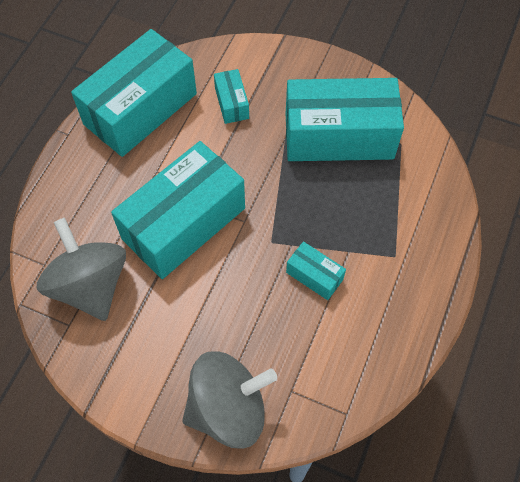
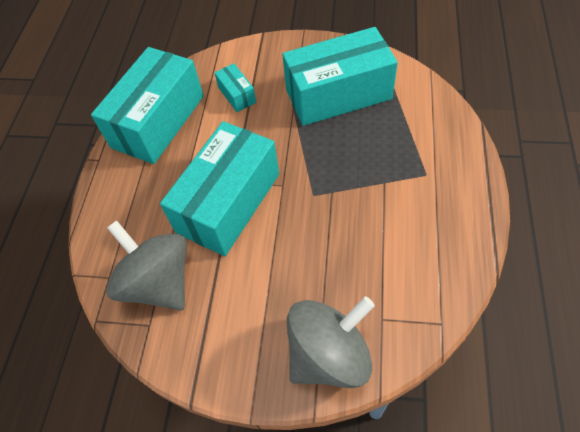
camera: 10 degrees left, 5 degrees down
turquoise box [286,241,346,300] -> none

